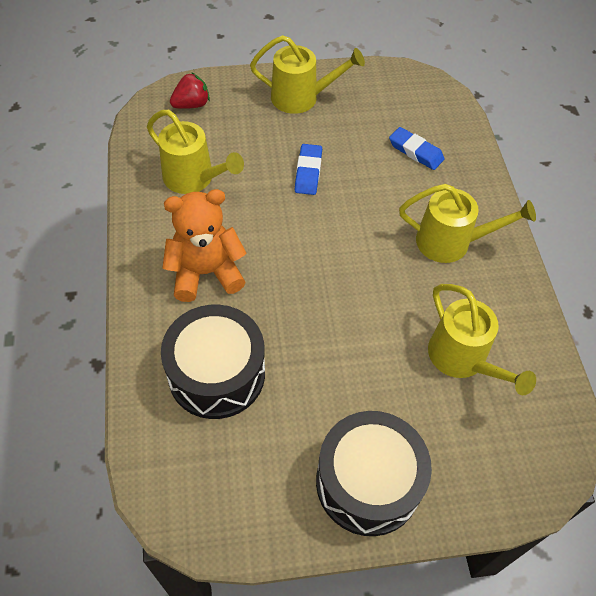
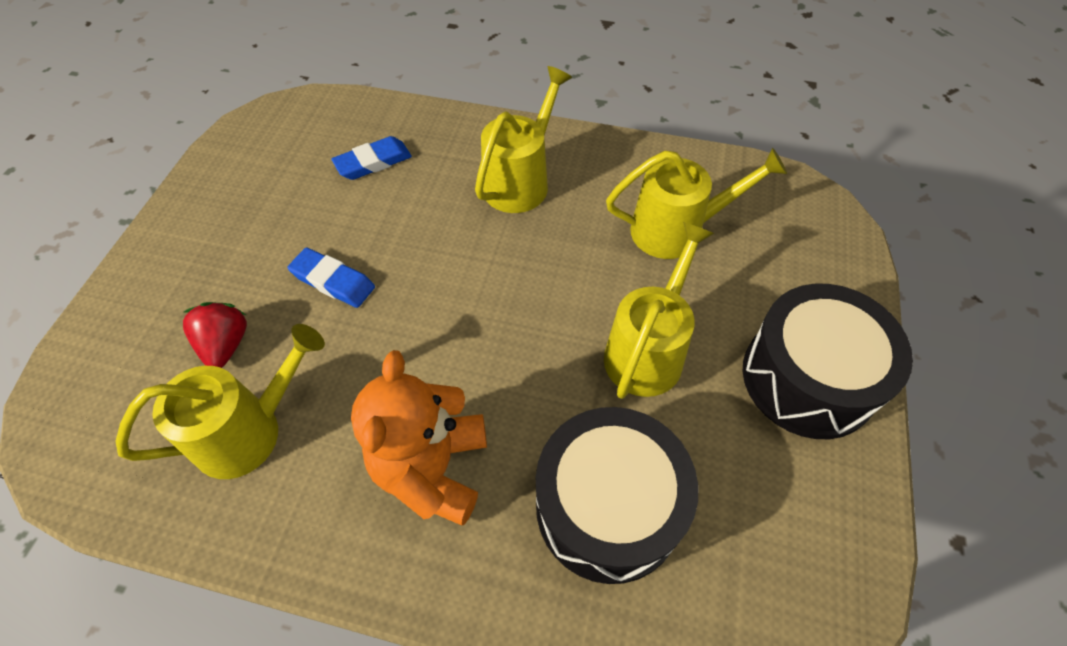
camera: 65 degrees left, 0 degrees up
red strawberry [170,72,210,109] -> red strawberry moved to [183,302,247,368]
yellow watering can [250,35,365,114] -> yellow watering can moved to [604,222,714,399]

